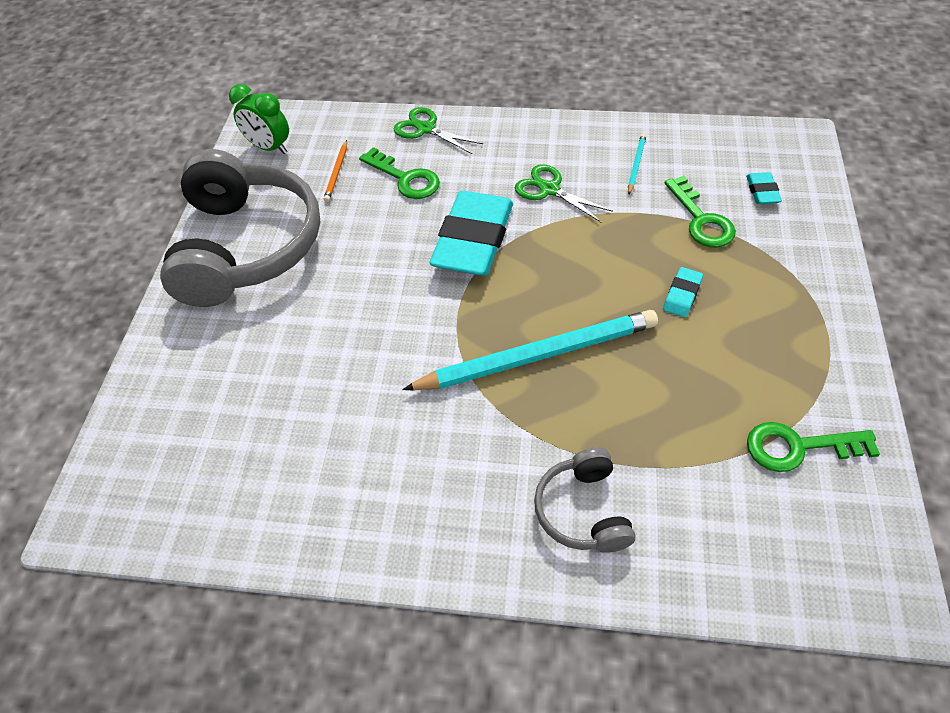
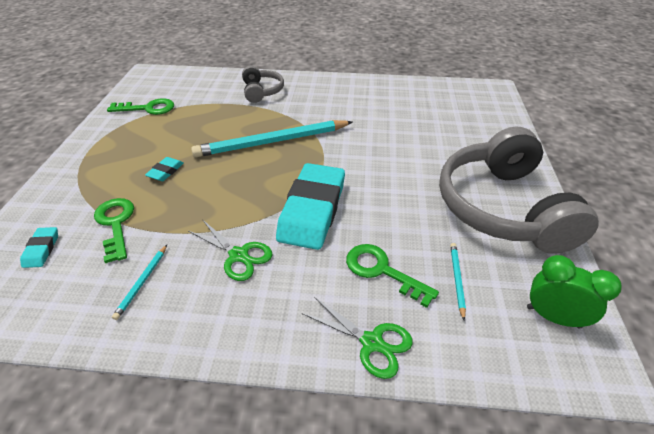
camera: 175 degrees right, 10 degrees down
orange pencil [324,140,347,202] -> turquoise pencil [450,243,466,320]

